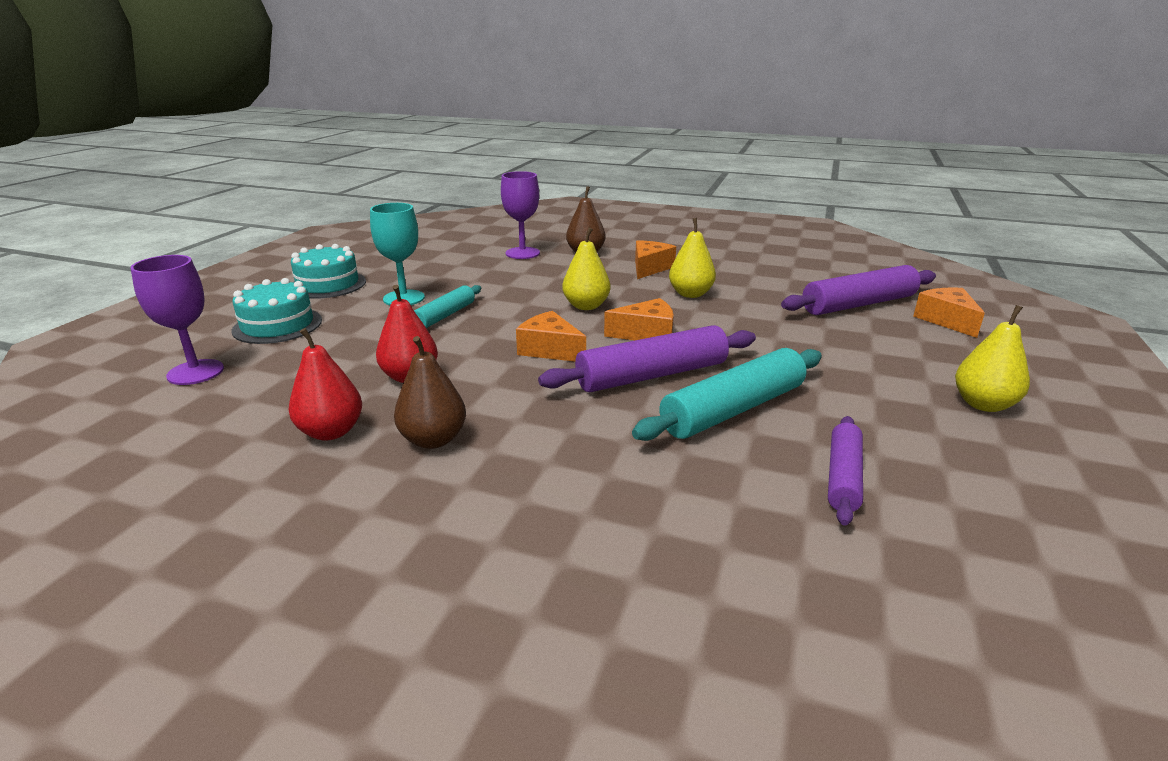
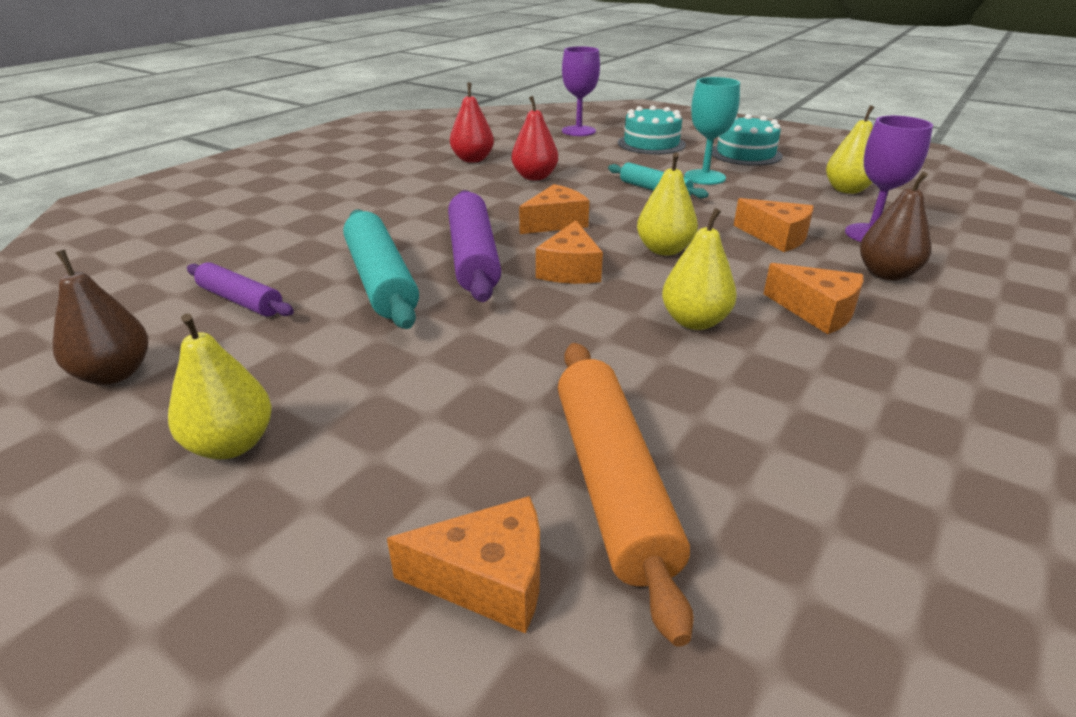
camera: 105 degrees right, 5 degrees up
brown pear [394,336,466,449] -> brown pear moved to [52,250,148,385]
purple rolling pin [781,265,936,315] -> orange rolling pin [558,343,694,646]
none -> orange cheese [734,198,814,252]
none -> yellow pear [826,105,874,194]

